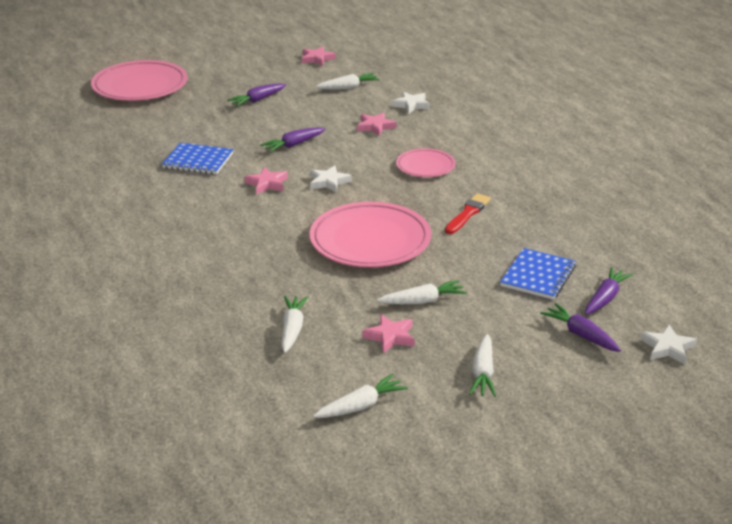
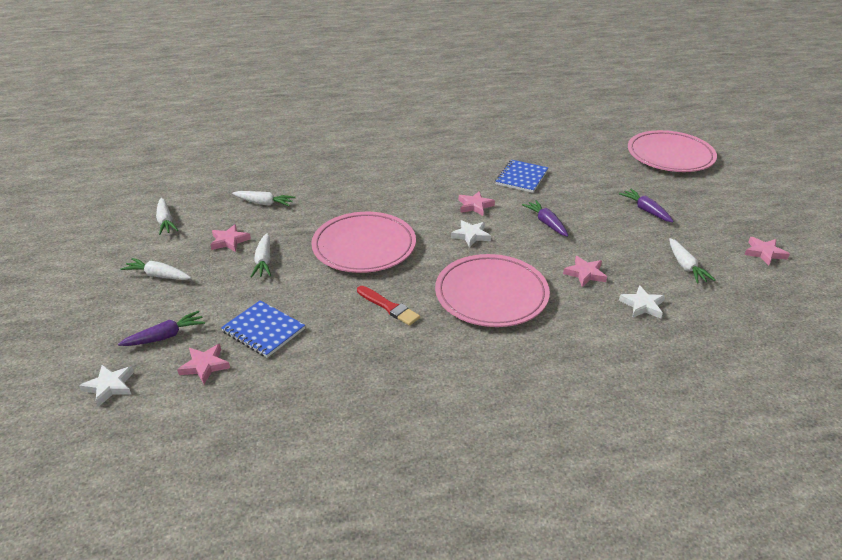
camera: 100 degrees right, 5 degrees up
pink plate [396,148,455,177] -> pink plate [435,254,550,327], size x1.84
purple carrot [585,267,633,315] -> pink star [177,344,230,384]

